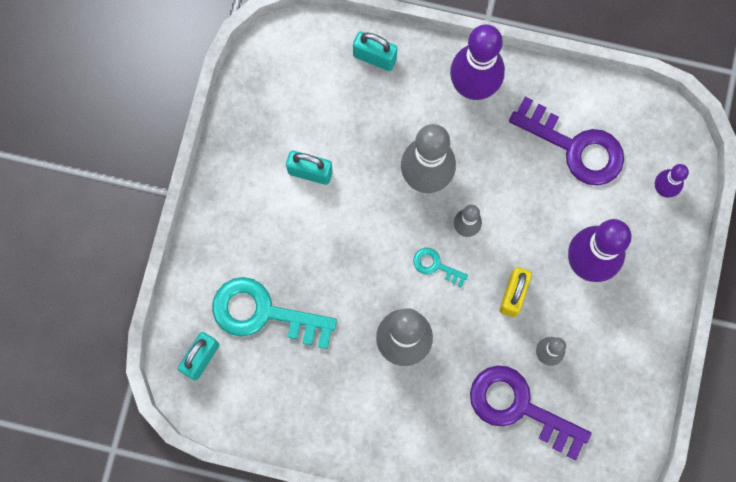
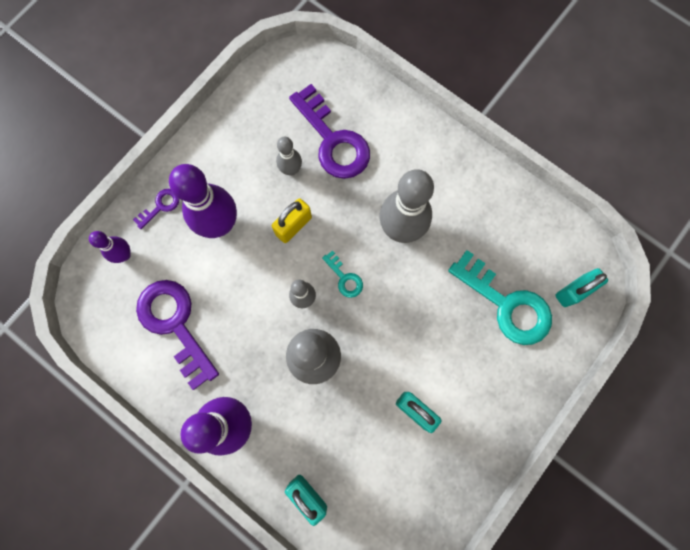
camera: 155 degrees left, 0 degrees up
none -> purple key [133,189,180,229]

